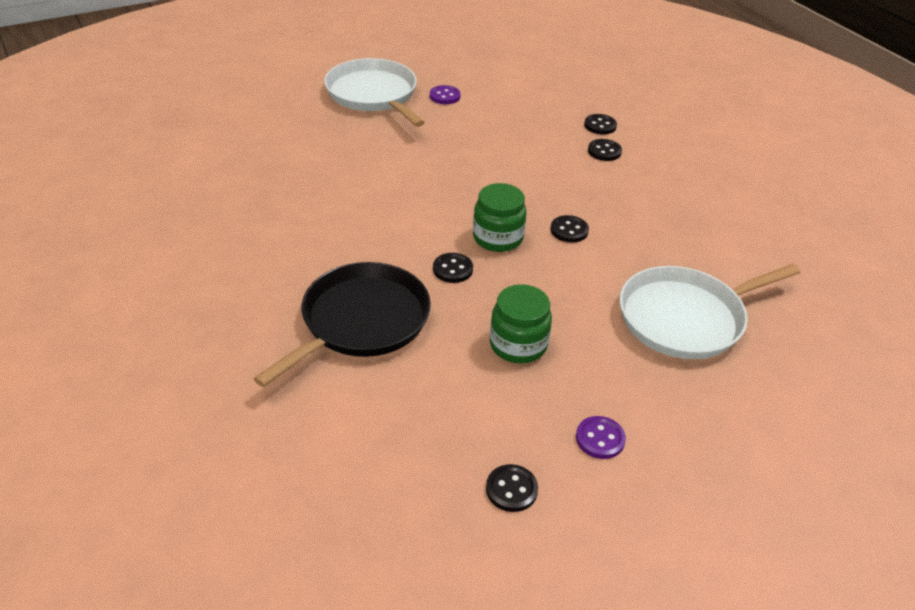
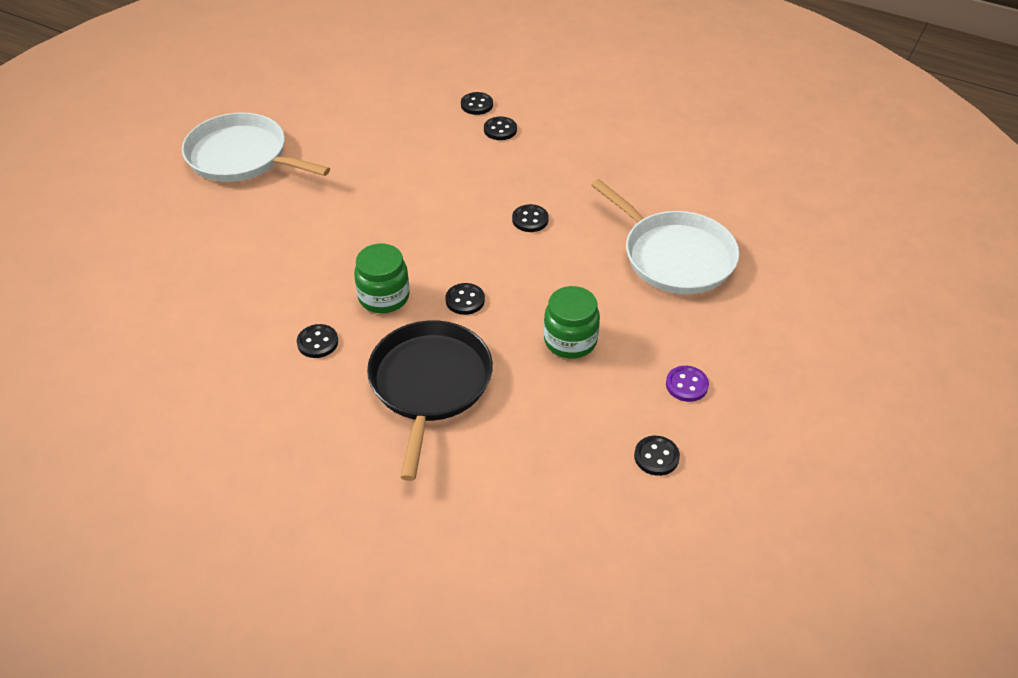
camera: 30 degrees left, 5 degrees up
purple button [430,85,461,104] -> none
green jar [473,183,527,252] -> green jar moved to [354,244,410,313]
white pan [620,264,800,359] -> white pan turned 75 degrees counterclockwise [591,179,739,294]
none -> black button [297,324,338,358]

